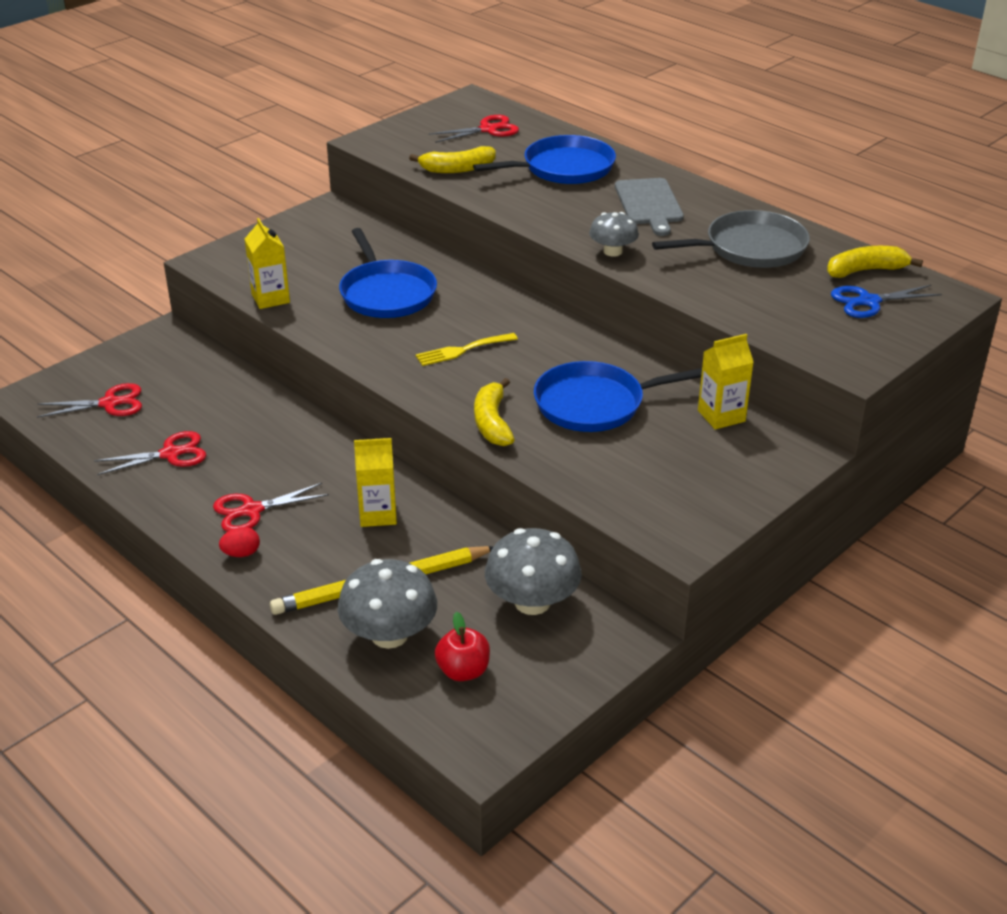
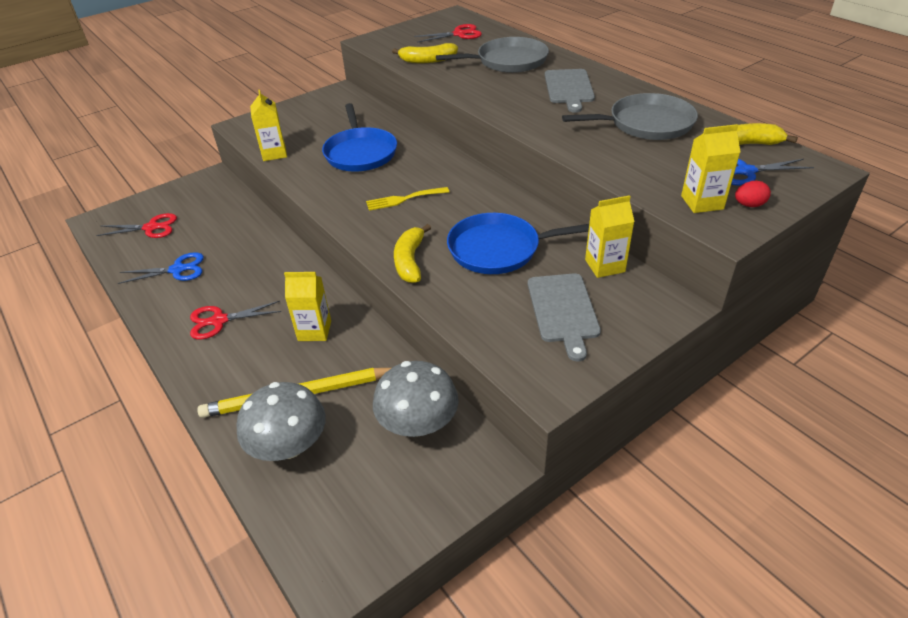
camera: 10 degrees right, 5 degrees up
red scissors [94,431,206,475] -> blue scissors [118,252,204,284]
red egg [219,527,260,557] -> red egg moved to [735,181,771,207]
red apple [435,612,490,681] -> none
blue pan [473,135,616,184] -> grey pan [436,37,549,73]
grey mushroom [589,212,639,257] -> none
none -> grey cutting board [528,273,601,361]
none -> yellow carton [681,124,740,213]

